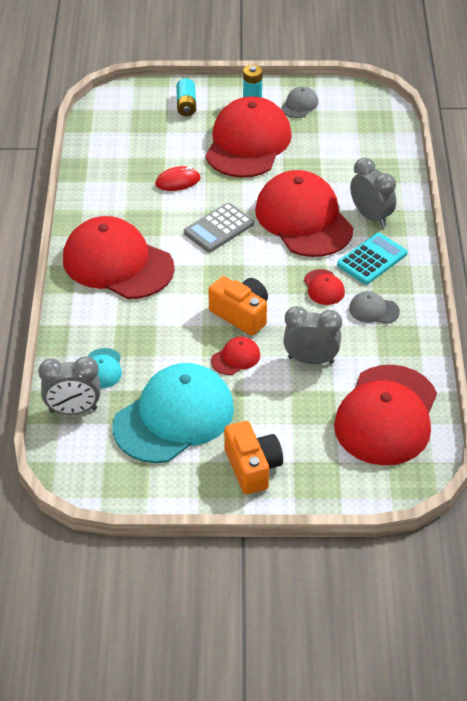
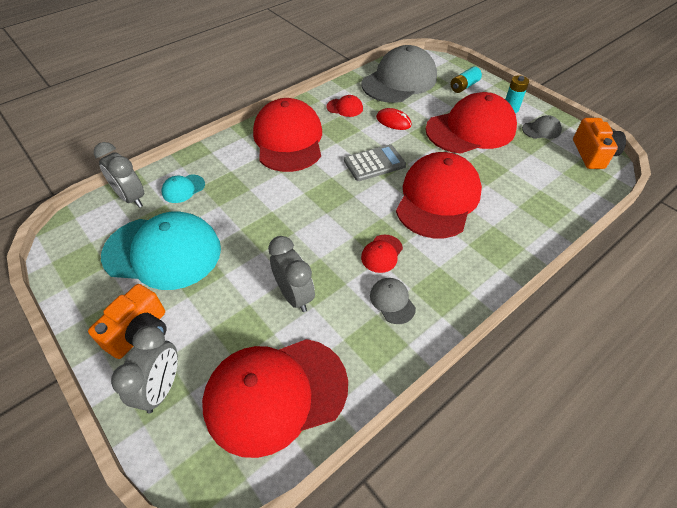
camera: 50 degrees right, 5 degrees up
grey calculator [184,203,254,252] -> grey calculator turned 150 degrees clockwise [344,144,406,181]
orange camera [209,276,268,336] -> orange camera moved to [573,118,626,169]
red cap [211,337,260,375] -> red cap moved to [326,95,363,117]
turquoise calculator [337,233,407,285] -> none
grey clock [350,158,396,227] -> grey clock moved to [111,326,178,413]
none -> grey cap [361,45,437,103]

